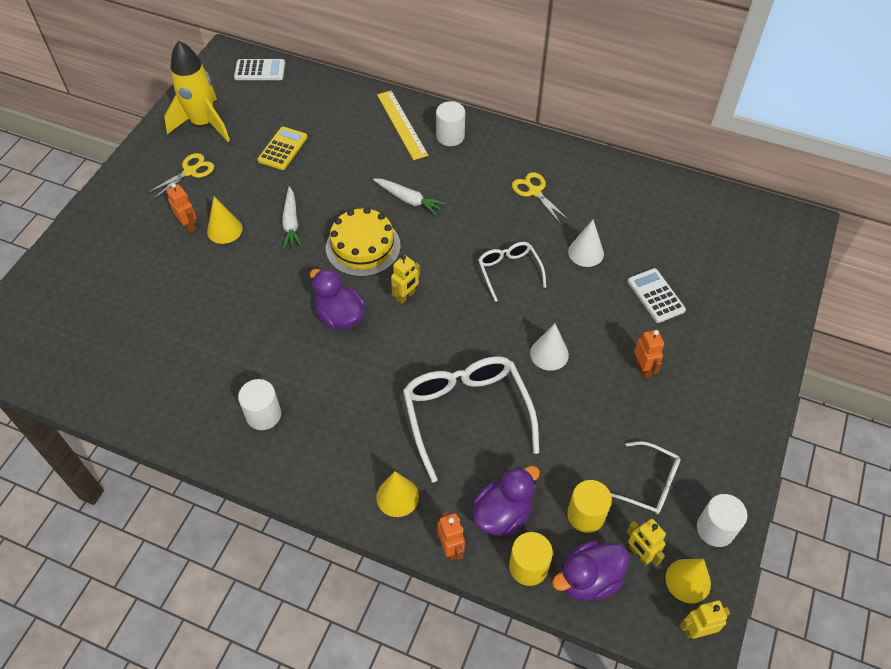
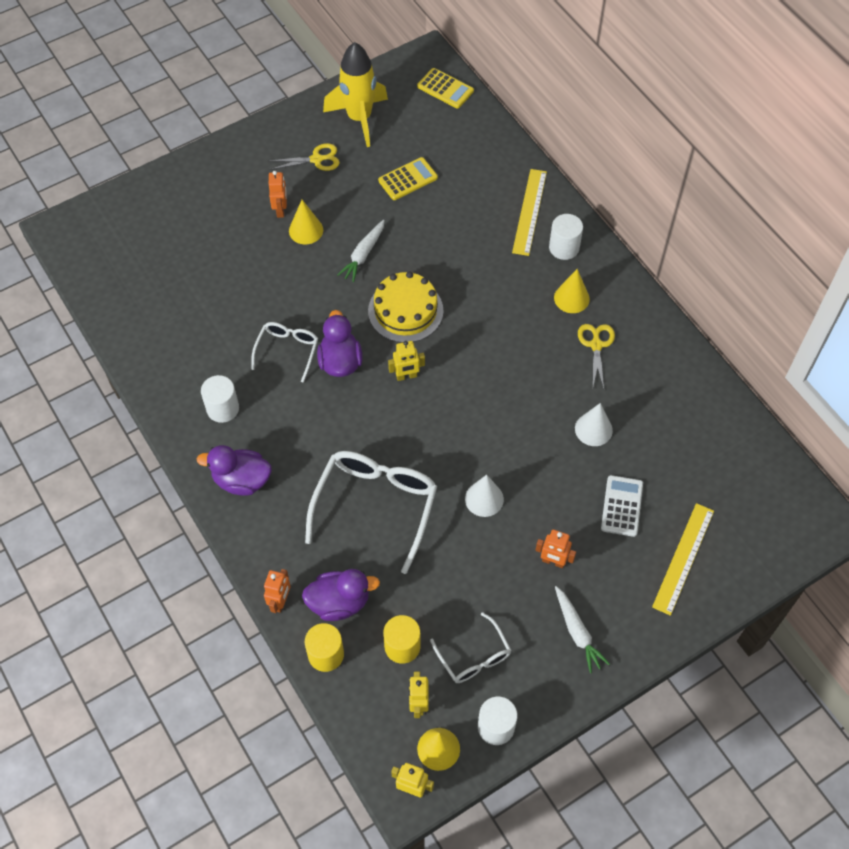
camera: 35 degrees right, 5 degrees up
white calculator [234,59,285,80] -> yellow calculator [417,68,474,109]
white carrot [373,179,445,215] -> white carrot moved to [555,586,610,673]
yellow cone [376,471,419,517] -> yellow cone moved to [554,269,590,313]
white glasses [478,242,546,302] -> white glasses moved to [251,322,318,383]
purple duck [552,540,629,601] -> purple duck moved to [197,445,272,496]
orange robot [634,330,664,378] -> orange robot turned 90 degrees clockwise [535,530,576,568]
none -> yellow ruler [652,503,714,616]

